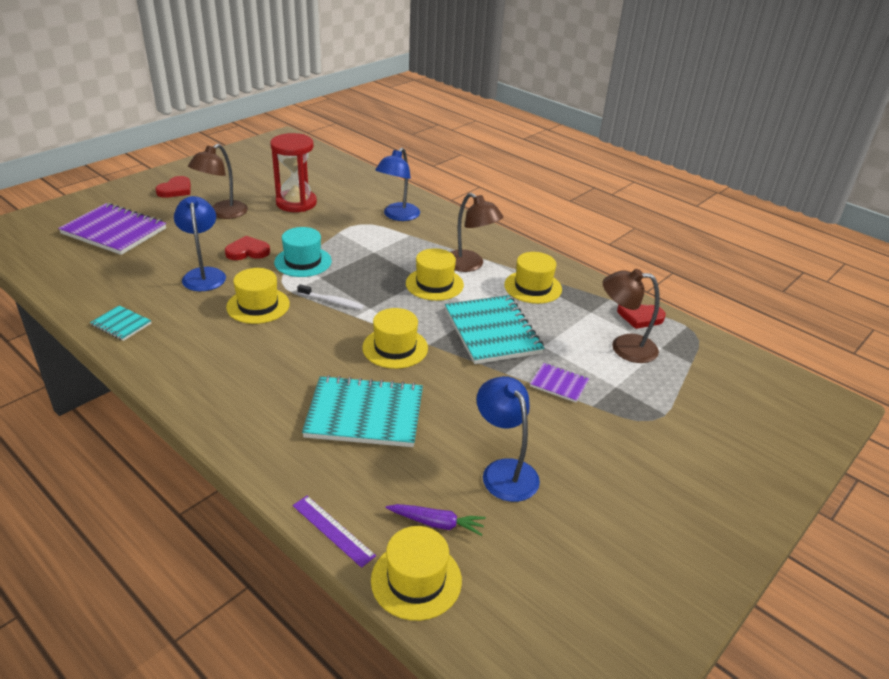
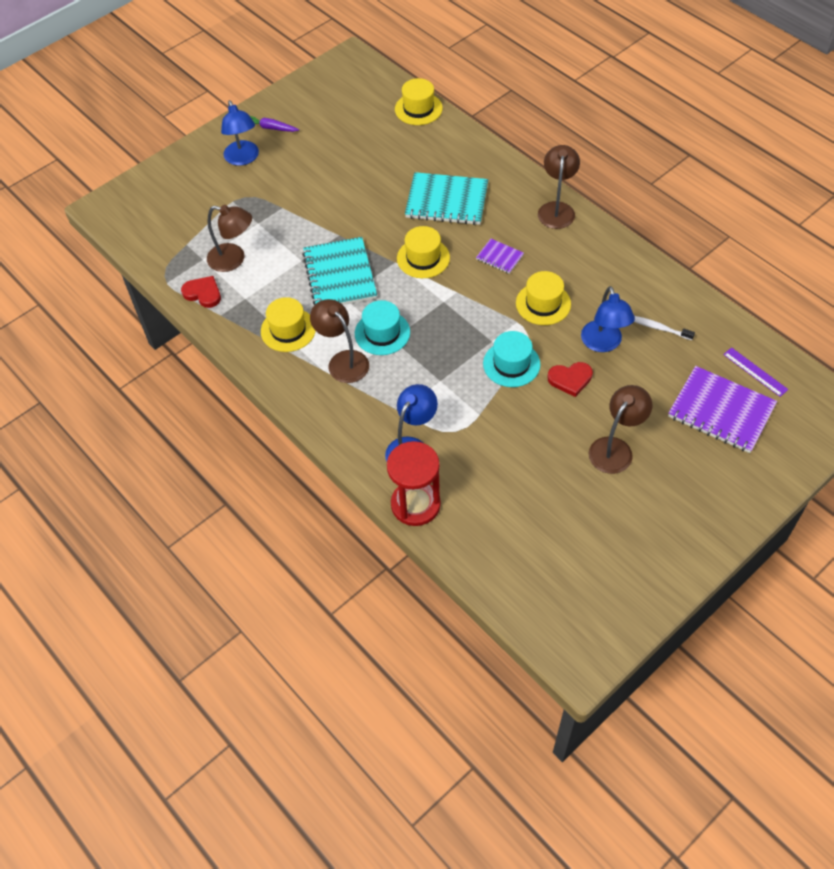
camera: 170 degrees left, 20 degrees up
turquoise notebook [90,305,151,341] -> none
red heart [155,176,191,198] -> none
red hourglass [270,133,317,212] -> red hourglass moved to [387,441,441,526]
purple ruler [293,496,376,568] -> purple ruler moved to [723,347,788,397]
white toothbrush [297,284,364,310] -> white toothbrush moved to [634,316,695,340]
purple carrot [386,504,486,536] -> purple carrot moved to [250,116,299,132]
yellow hat [406,248,464,301] -> turquoise hat [355,300,410,355]
blue lamp [477,376,540,502] -> blue lamp moved to [221,100,259,166]
purple notebook [530,363,589,403] -> purple notebook moved to [476,239,524,274]
none -> brown lamp [538,145,580,229]

